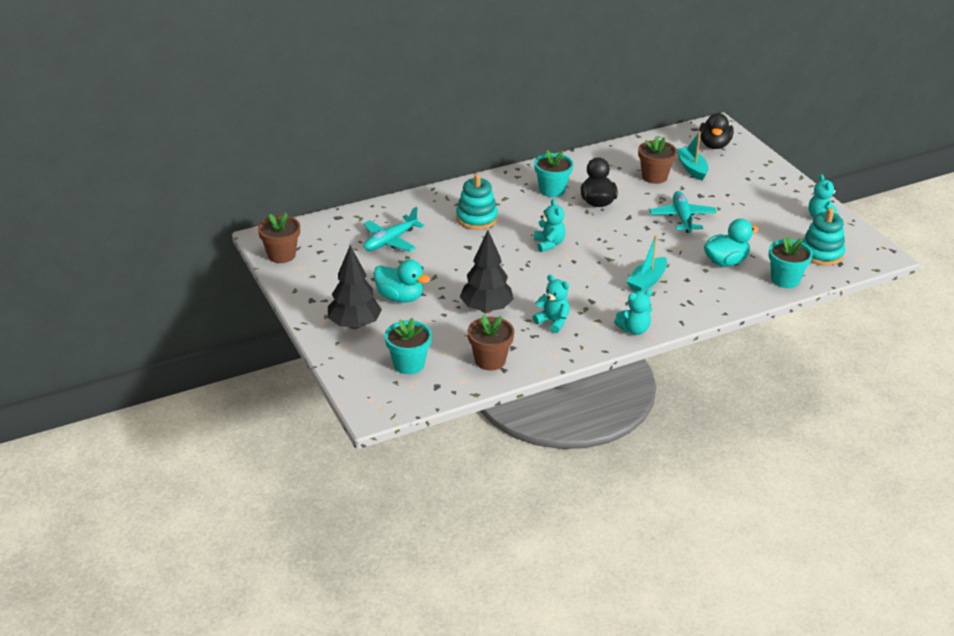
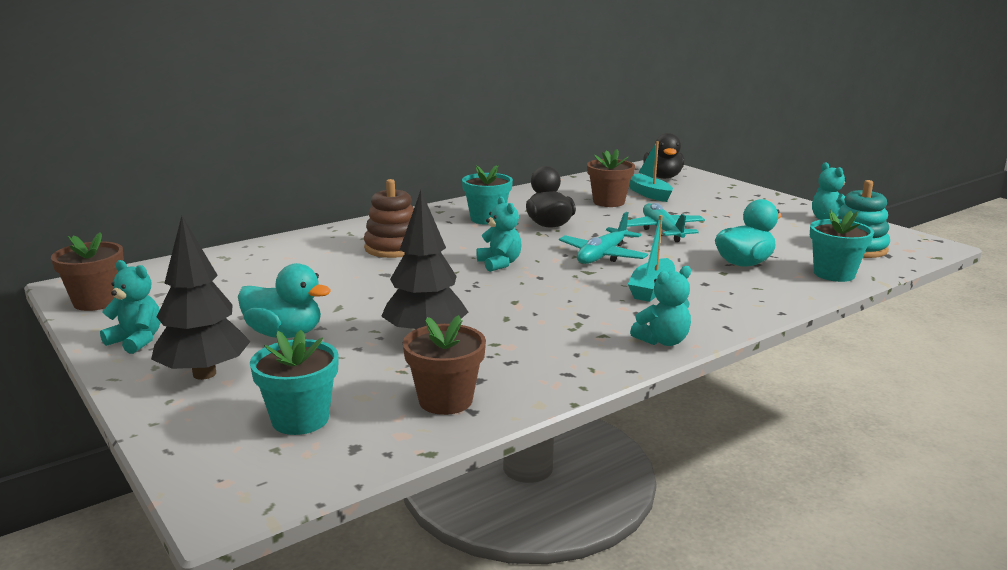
camera: 10 degrees left, 15 degrees down
turquoise plane [363,207,425,252] -> turquoise plane moved to [559,212,648,264]
turquoise stacking toy [456,174,498,230] -> brown stacking toy [364,179,414,258]
turquoise teddy bear [533,275,570,333] -> turquoise teddy bear moved to [100,260,161,354]

